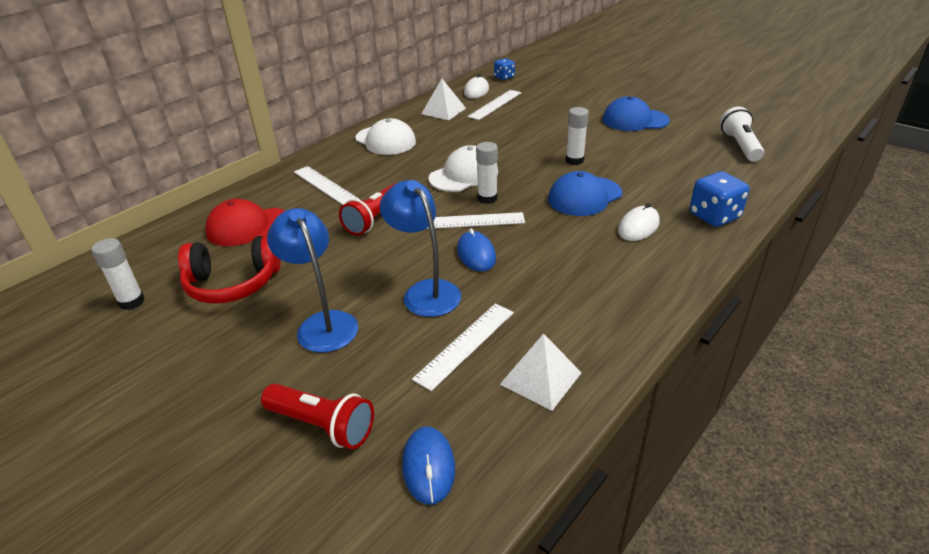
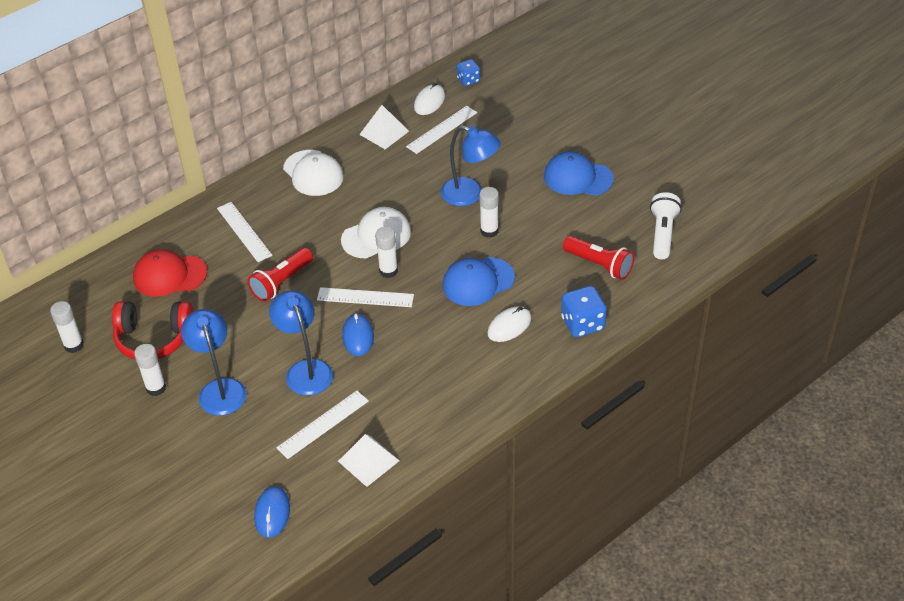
camera: 10 degrees right, 10 degrees up
red flashlight [261,383,374,449] -> red flashlight moved to [563,236,634,280]
none -> white glue stick [134,344,166,396]
none -> blue lamp [441,125,501,206]

